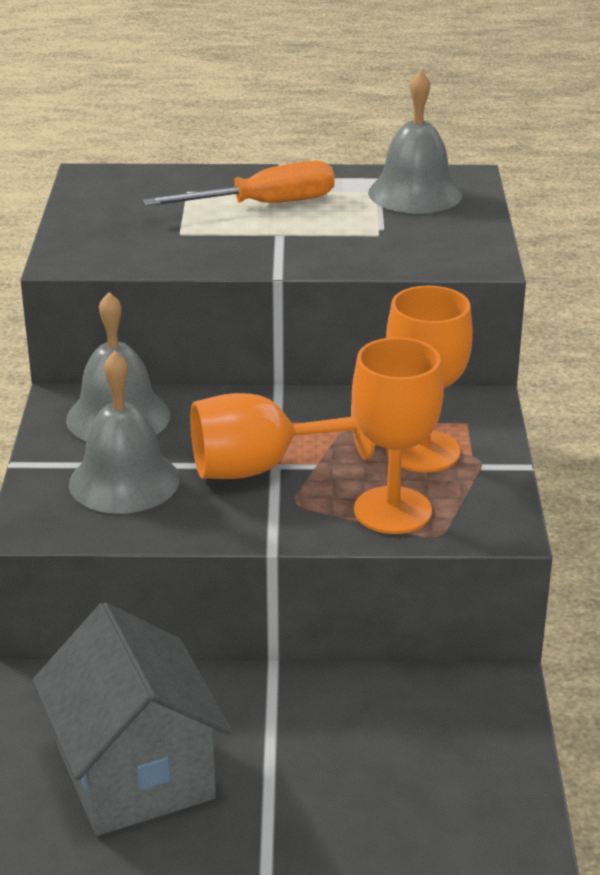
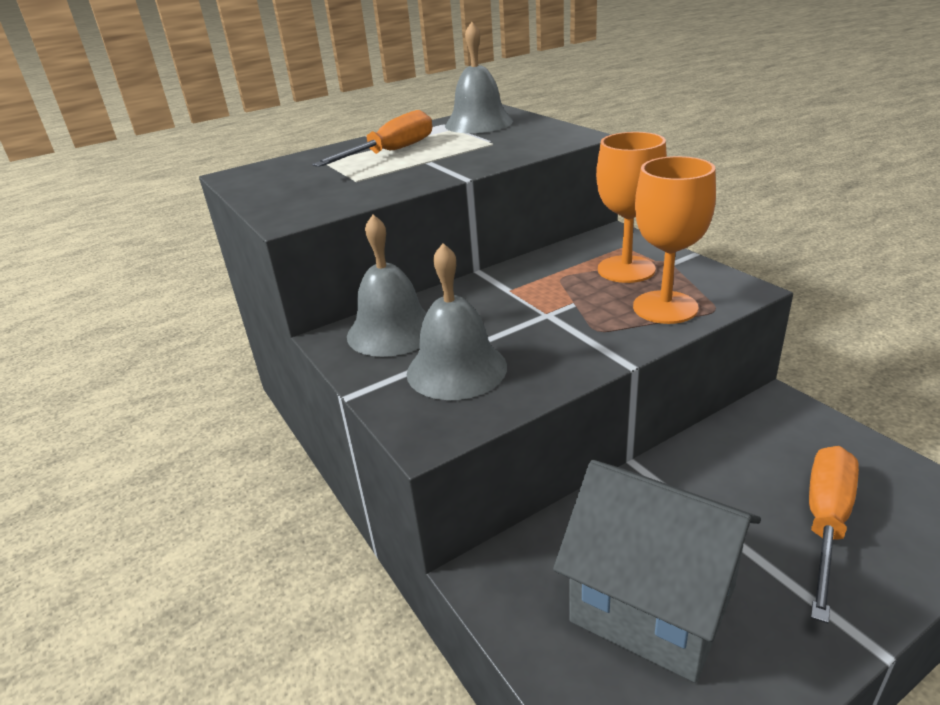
camera: 30 degrees left, 0 degrees up
orange goblet [191,393,375,479] -> none
none -> orange screwdriver [809,446,859,623]

